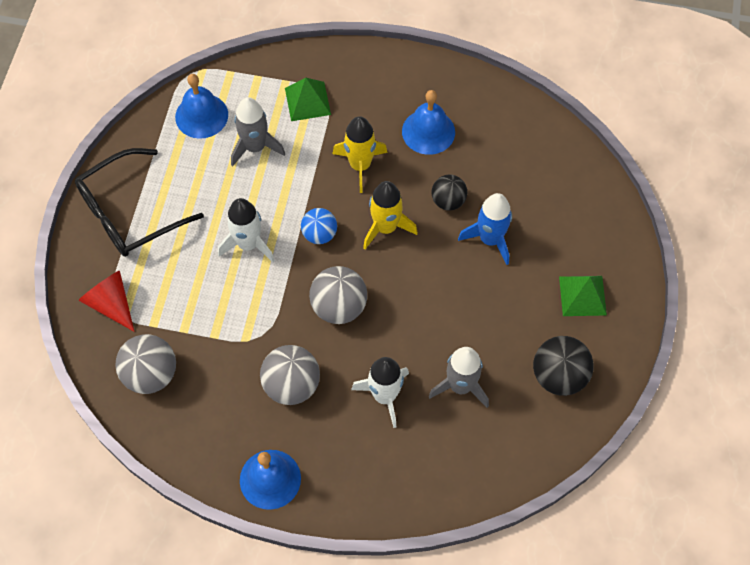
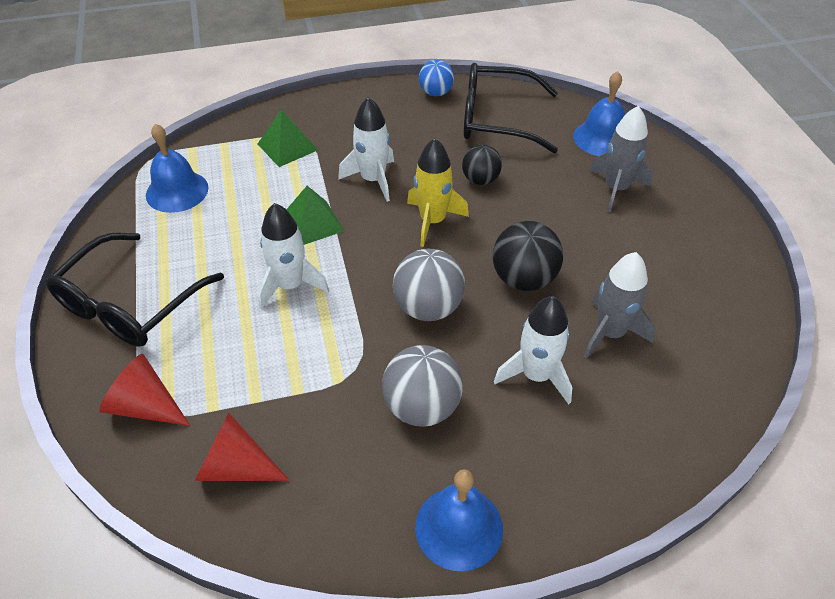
camera: 25 degrees left, 15 degrees down
grey ball [116,334,176,394] -> red cone [195,413,290,481]
grey rocket [231,97,285,166] -> grey rocket moved to [589,106,653,212]
blue ball [301,208,337,244] -> blue ball moved to [419,60,454,96]
yellow rocket [332,116,388,193] -> white rocket [338,97,394,202]
blue bell [402,90,455,155] -> blue bell moved to [573,71,625,156]
blue rocket [458,193,512,265] -> none
black ball [533,336,594,396] -> black ball moved to [493,221,563,291]
green pyramid [559,276,607,316] -> green pyramid moved to [286,186,344,245]
none -> black glasses [464,63,558,153]

